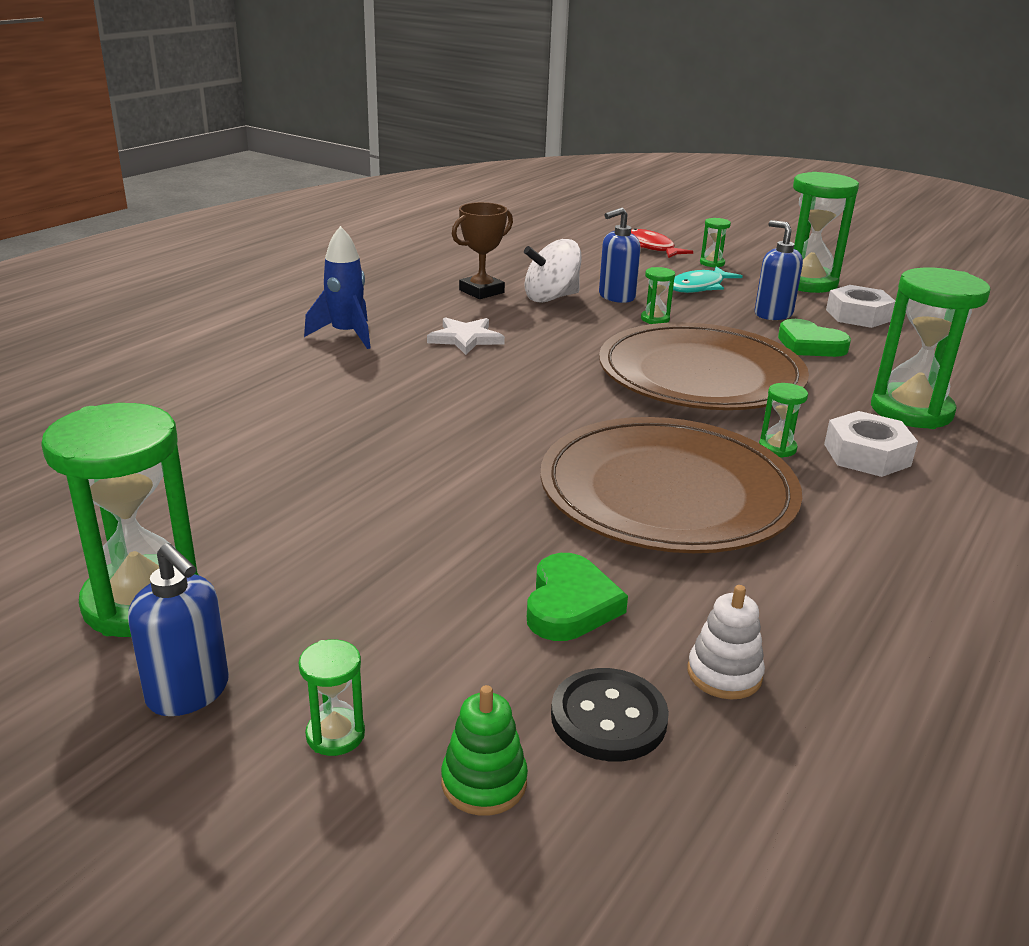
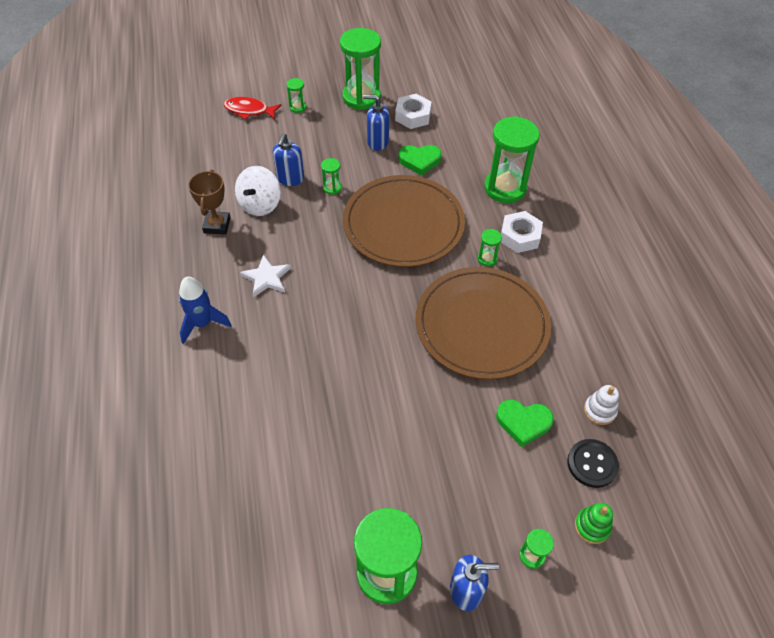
camera: 45 degrees left, 25 degrees up
green heart [527,553,628,641] -> green heart turned 135 degrees clockwise [496,400,554,447]
turquoise fish [673,267,743,293] -> none

